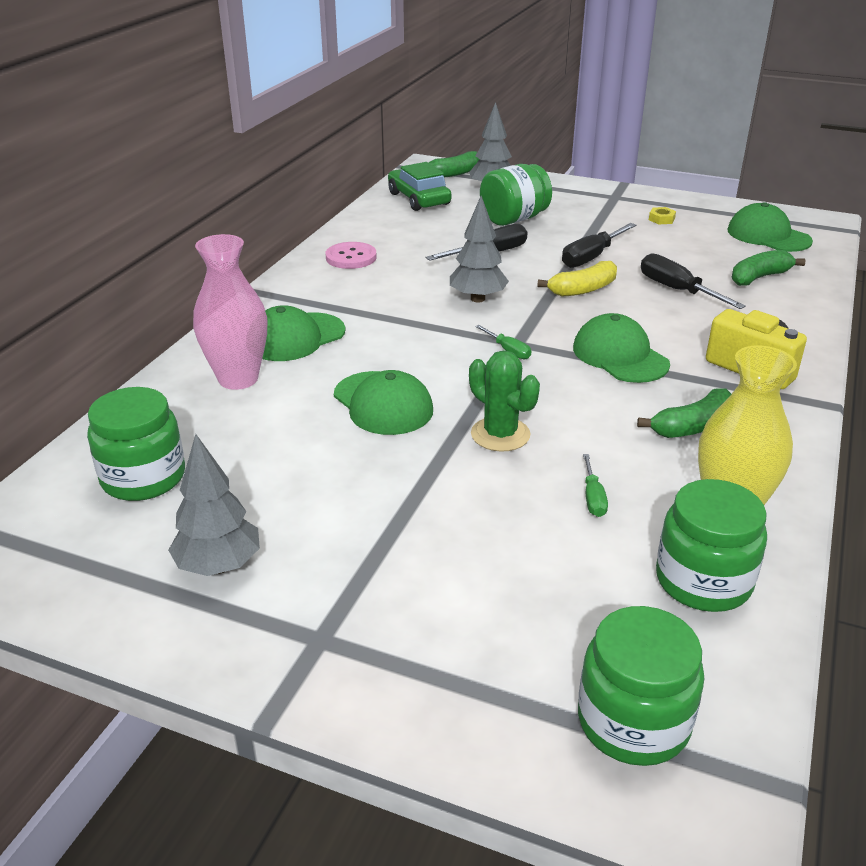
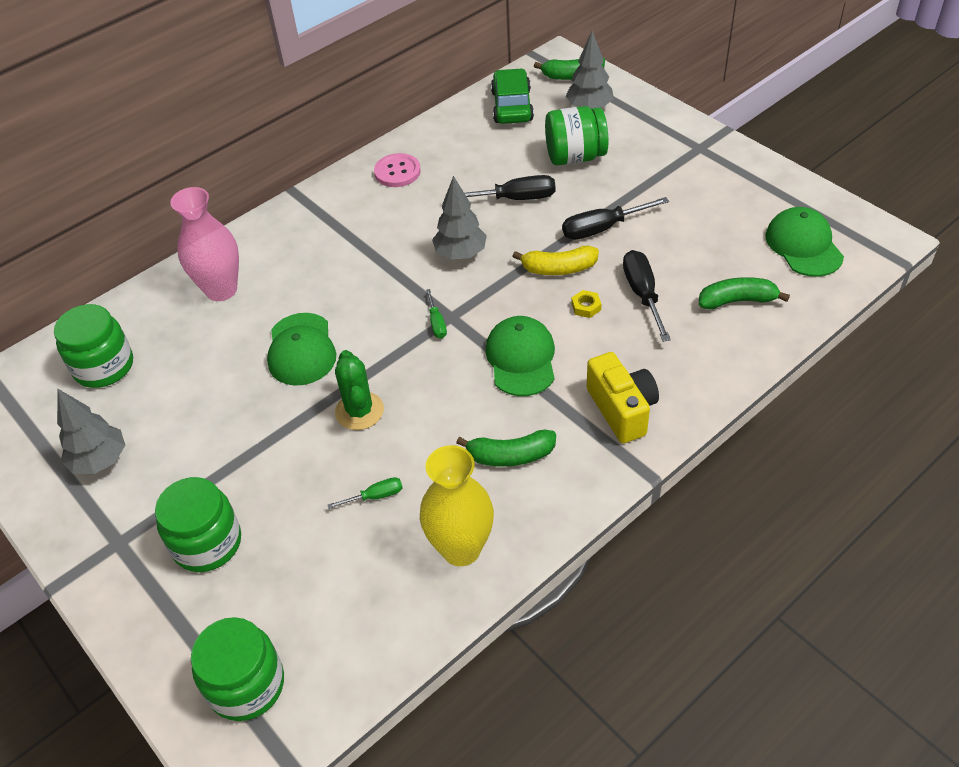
camera: 30 degrees right, 15 degrees up
green cap [262,305,345,361] -> none
green screwdriver [583,454,608,517] -> green screwdriver turned 135 degrees counterclockwise [327,477,403,509]
yellow nut [649,207,676,224] -> yellow nut moved to [571,290,602,318]
green jar [656,479,767,612] -> green jar moved to [155,477,241,572]

